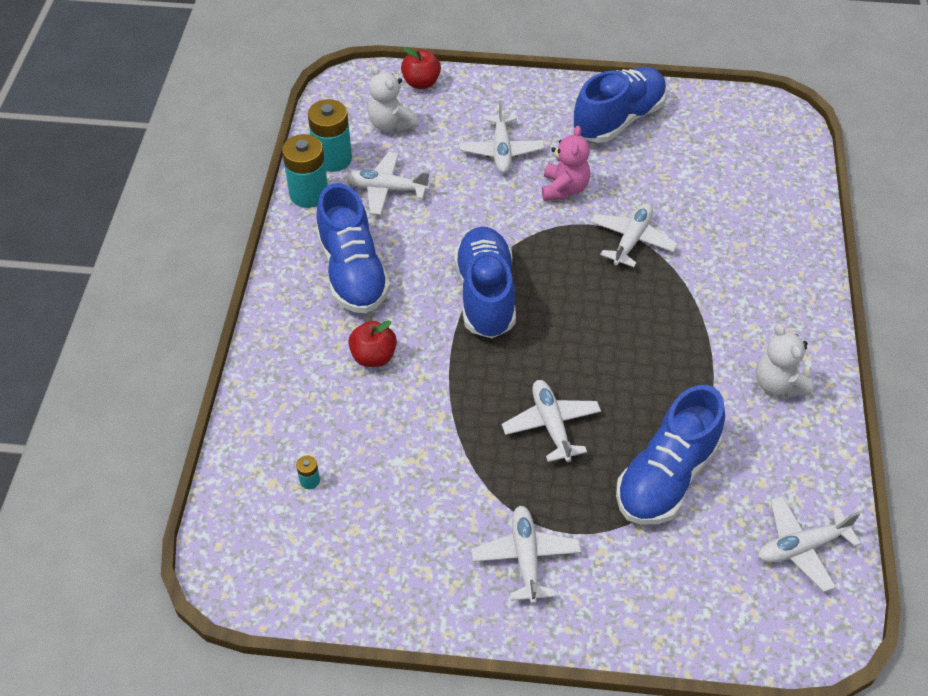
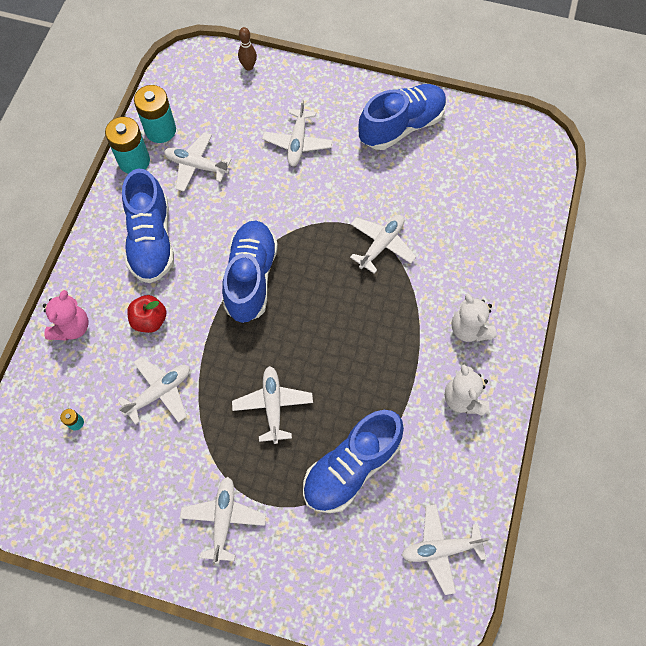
camera: 10 degrees right, 15 degrees up
white teddy bear [368,65,418,132] -> white teddy bear moved to [452,294,497,342]
red apple [401,47,441,89] -> brown bowling pin [238,27,257,71]
pink teddy bear [542,125,590,201] -> pink teddy bear moved to [43,290,89,341]
none -> white plane [118,357,190,425]

